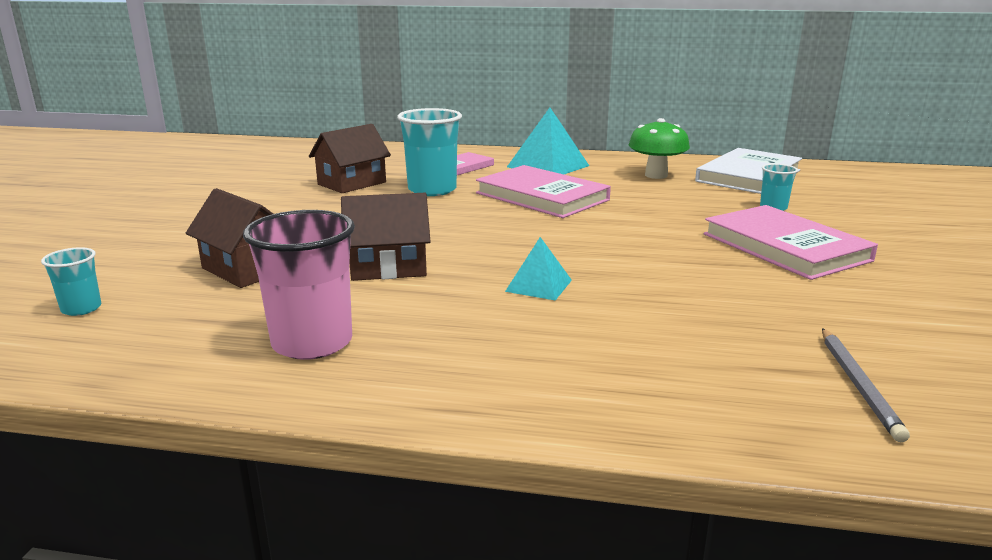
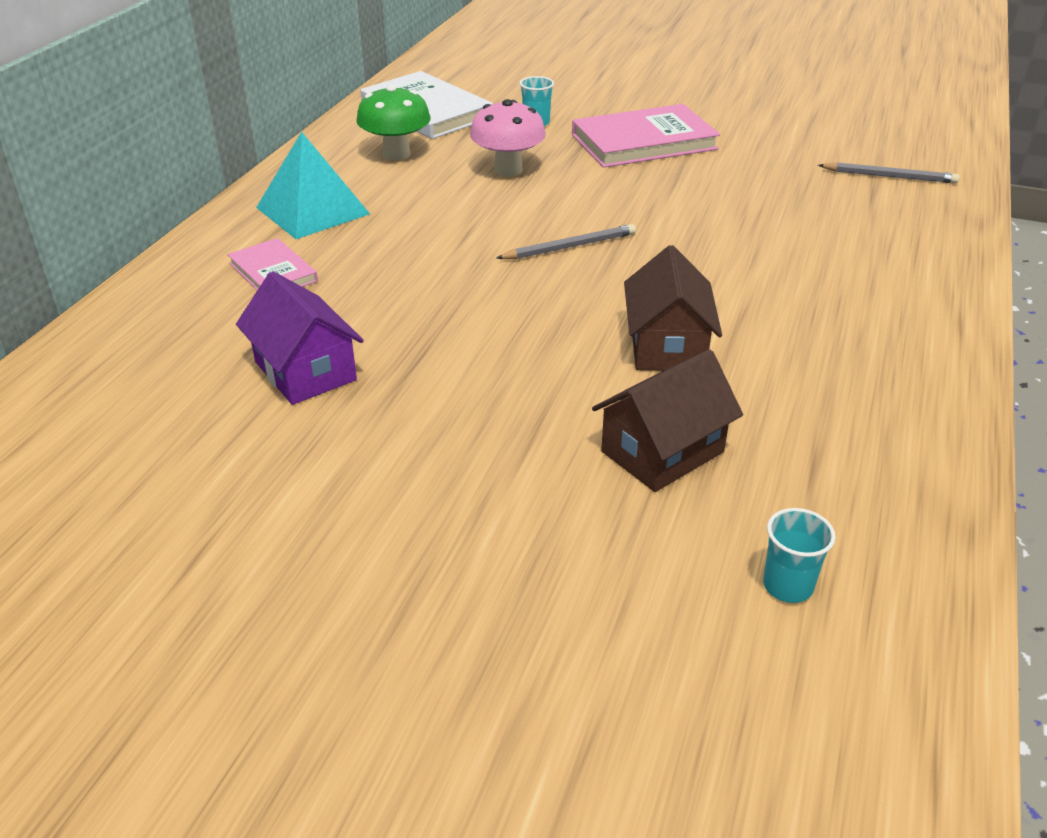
camera: 80 degrees left, 15 degrees up
pink cup [243,210,355,360] -> none
brown house [309,124,391,193] -> purple house [236,271,364,405]
turquoise cup [397,108,462,196] -> none
pink book [476,165,611,218] -> none
turquoise pyramid [505,237,572,300] -> none
none -> pink mushroom [470,99,546,176]
none -> grey pencil [497,224,636,259]

